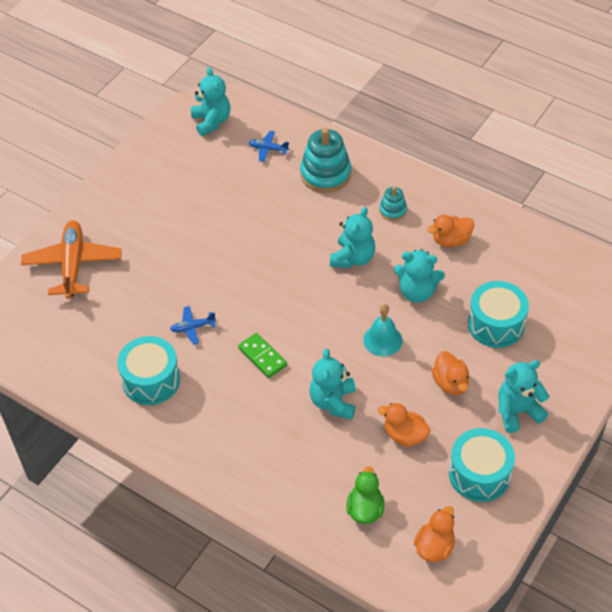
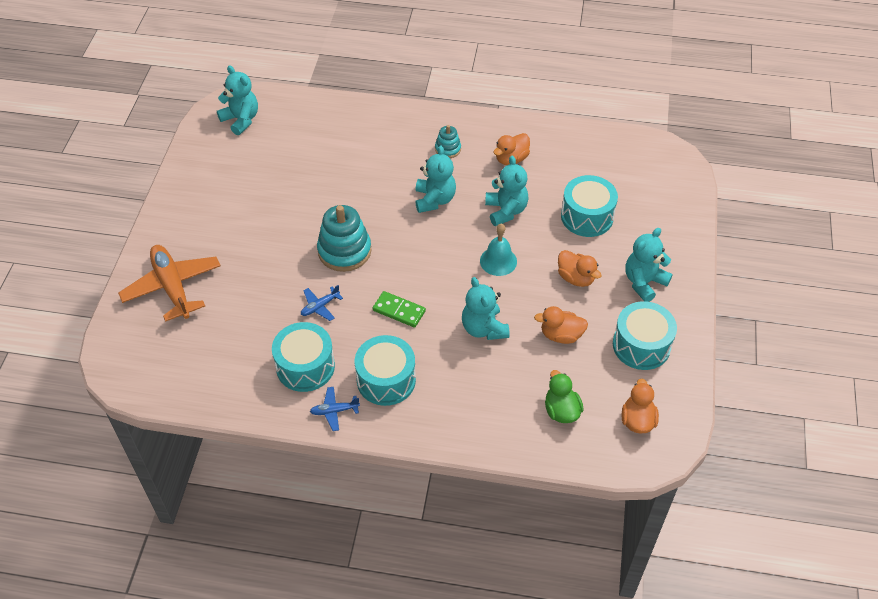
camera: 25 degrees left, 0 degrees up
blue plane [248,131,289,162] -> blue plane moved to [310,387,360,431]
turquoise stacking toy [300,128,351,193] -> turquoise stacking toy moved to [317,205,371,272]
turquoise teddy bear [394,249,445,302] -> turquoise teddy bear turned 90 degrees counterclockwise [485,156,529,226]
none -> turquoise drum [355,335,416,406]

